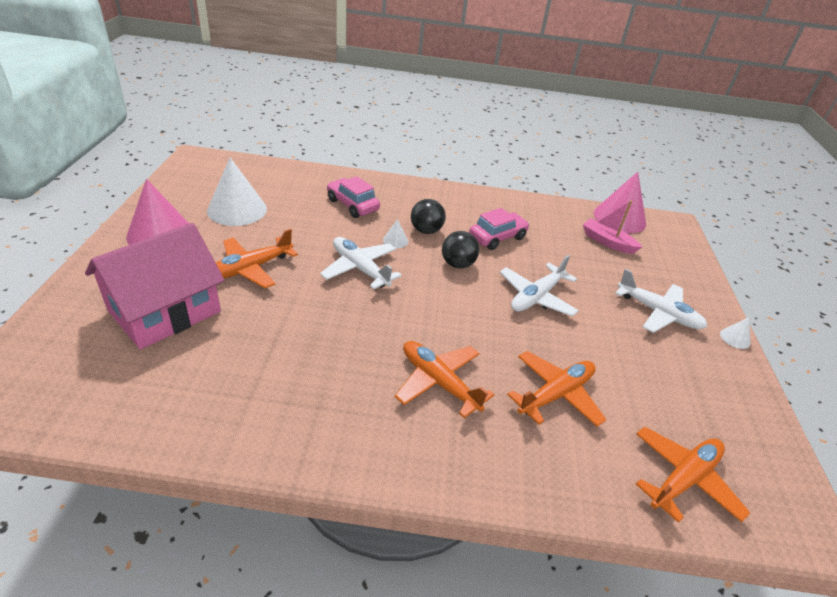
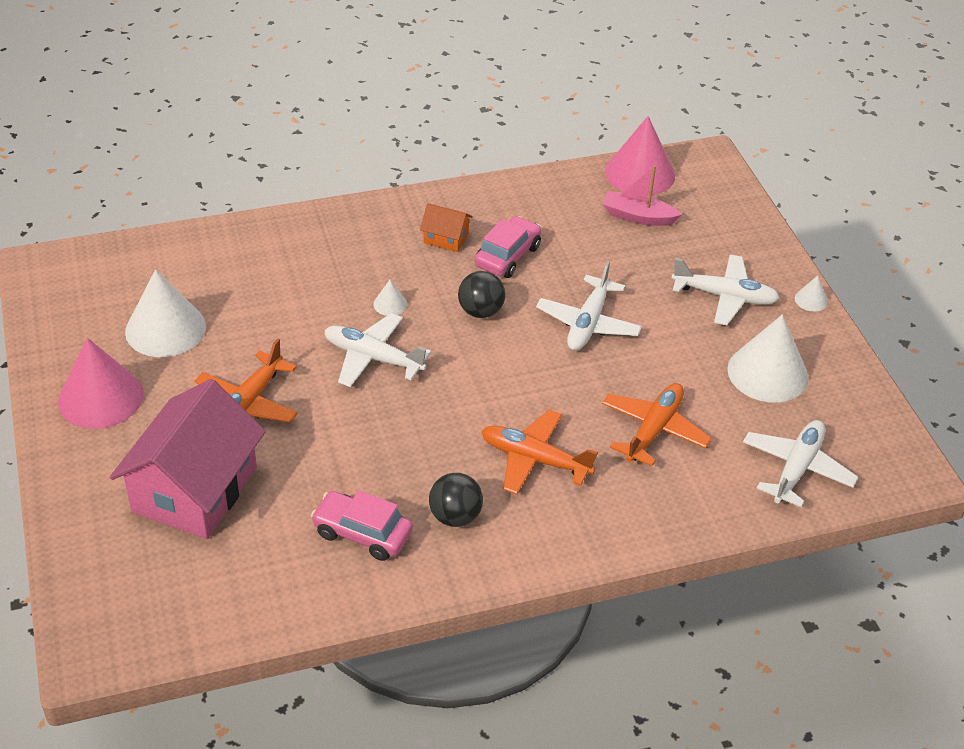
camera: 20 degrees left, 5 degrees up
pink car [327,176,380,218] -> pink car moved to [311,490,413,561]
black ball [411,199,446,234] -> black ball moved to [429,473,483,527]
orange plane [636,427,750,523] -> white plane [743,420,858,507]
none -> orange house [420,203,473,252]
none -> white cone [727,315,808,403]

